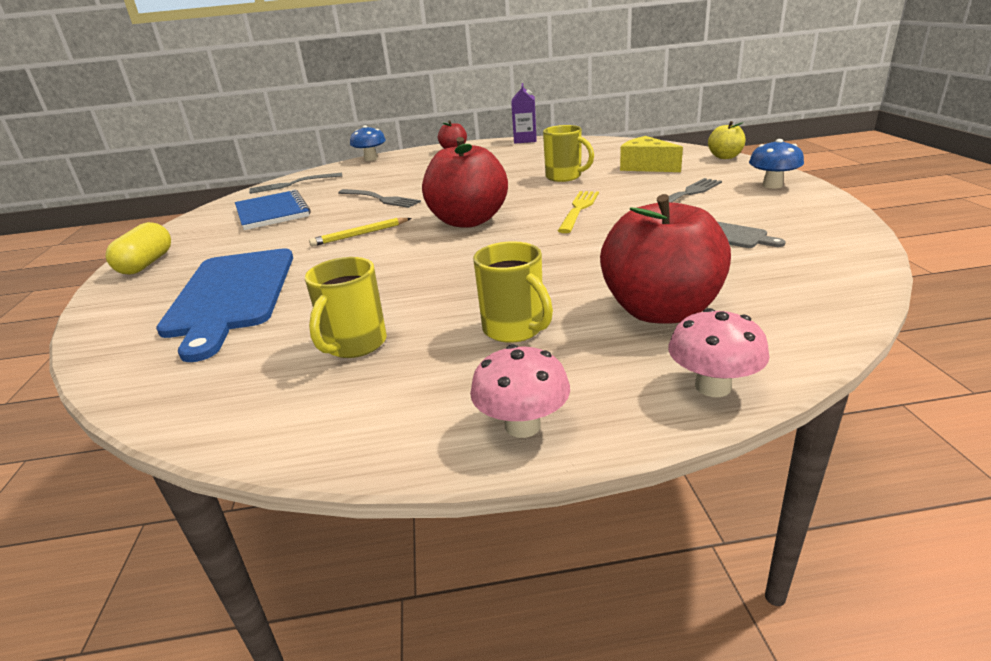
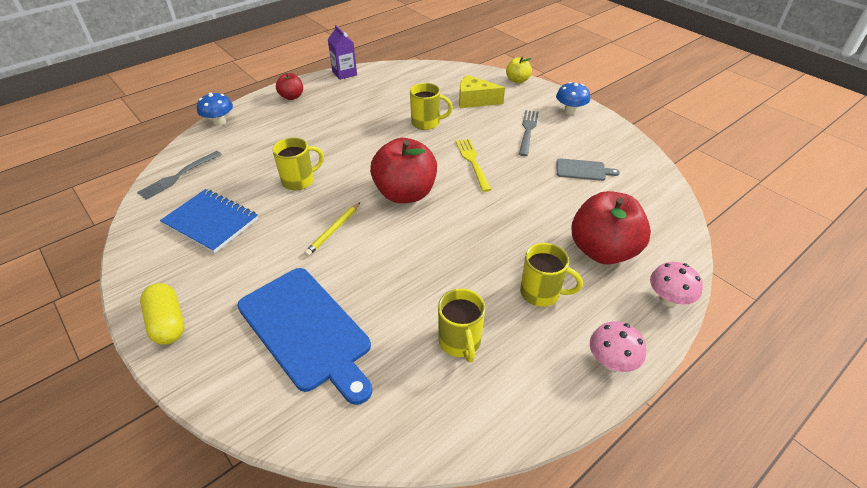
camera: 35 degrees left, 15 degrees up
grey fork [338,189,421,208] -> yellow mug [272,137,324,191]

